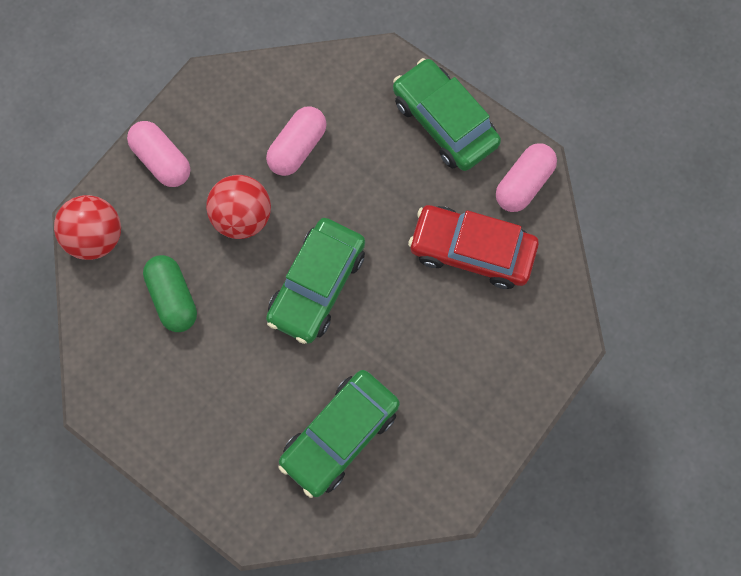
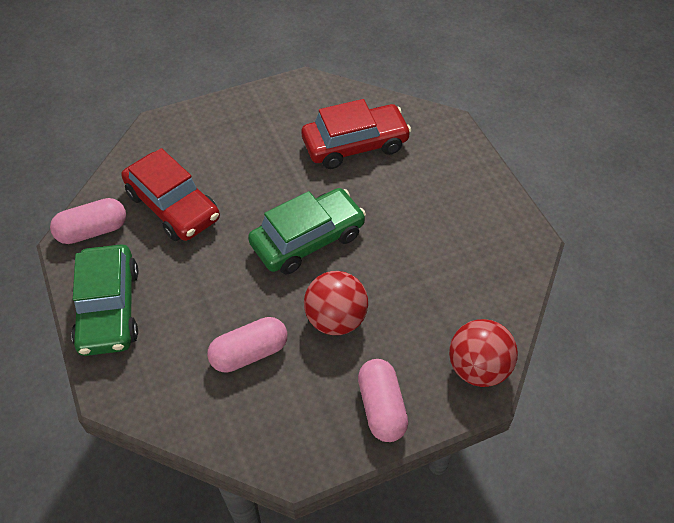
camera: 150 degrees left, 20 degrees down
green capsule [143,255,197,332] -> none
green car [278,370,400,498] -> red car [302,99,411,169]

